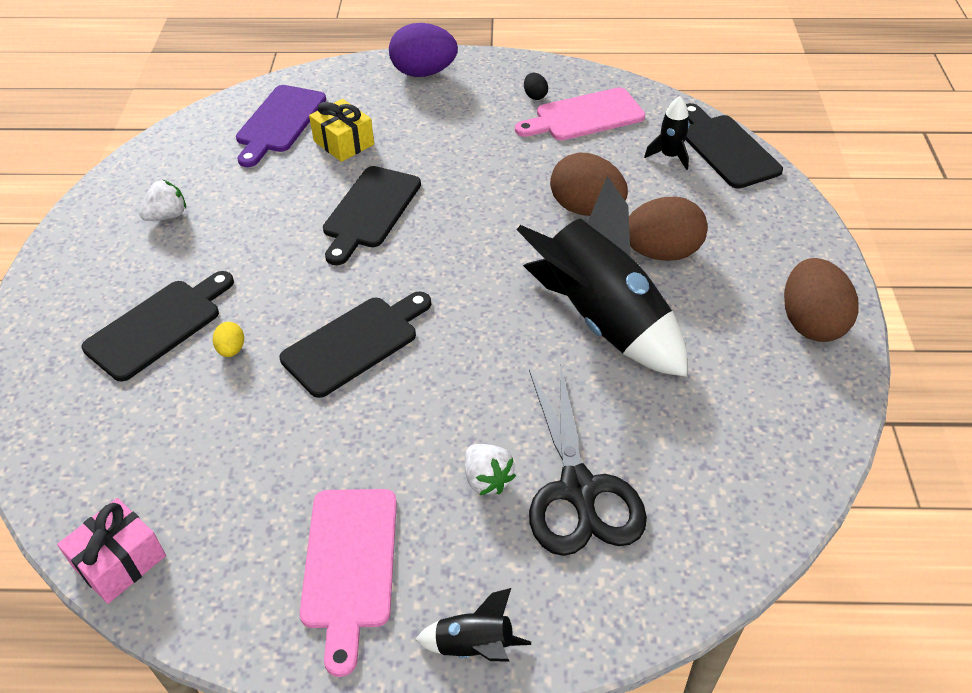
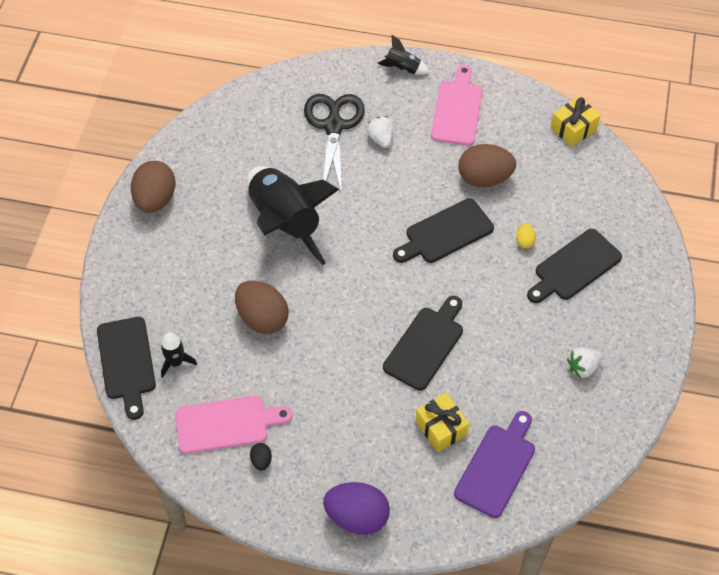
camera: 170 degrees left, 10 degrees up
pink gift [57,498,166,604] -> yellow gift [550,96,601,147]
brown egg [629,196,708,261] -> brown egg moved to [458,144,516,187]

